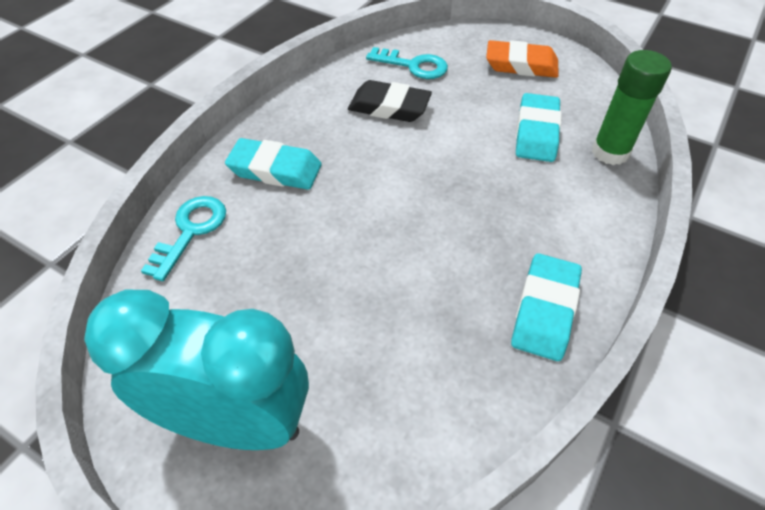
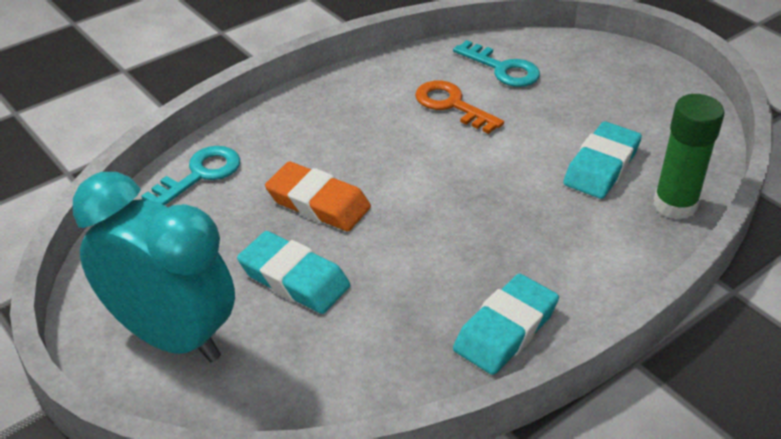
camera: 20 degrees right, 10 degrees down
turquoise eraser [225,138,322,190] -> turquoise eraser moved to [237,231,350,314]
black eraser [348,80,432,122] -> orange key [415,81,504,134]
orange eraser [486,40,559,78] -> orange eraser moved to [265,162,371,231]

